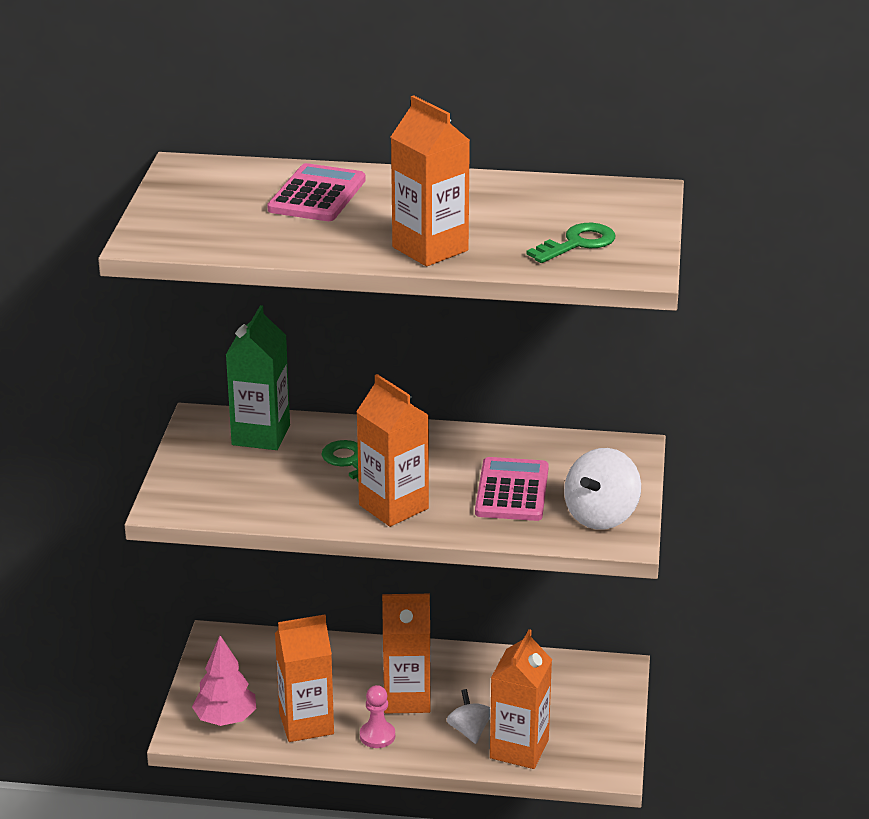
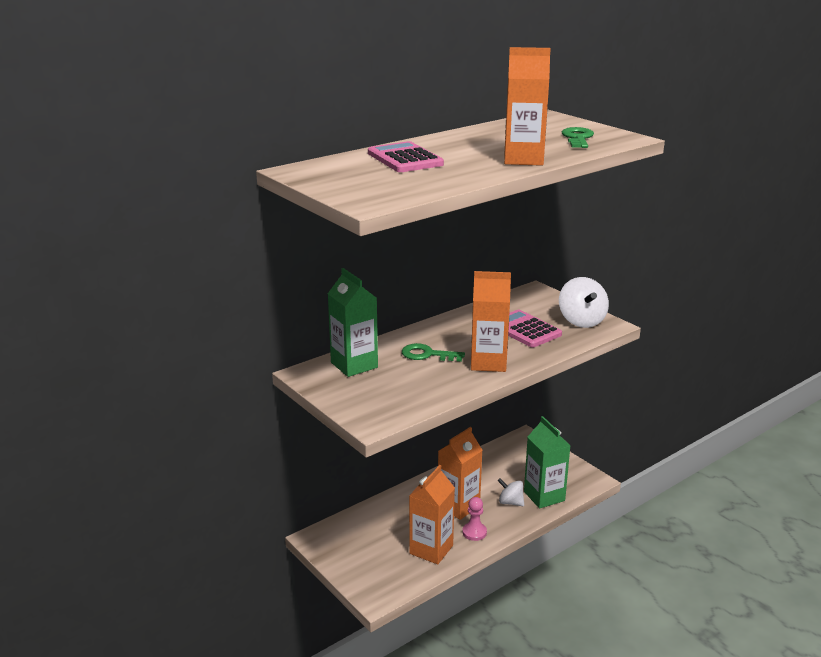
camera: 45 degrees left, 5 degrees down
pink tree [192,635,256,726] -> none
orange carton [490,629,552,769] -> green carton [524,416,571,508]

